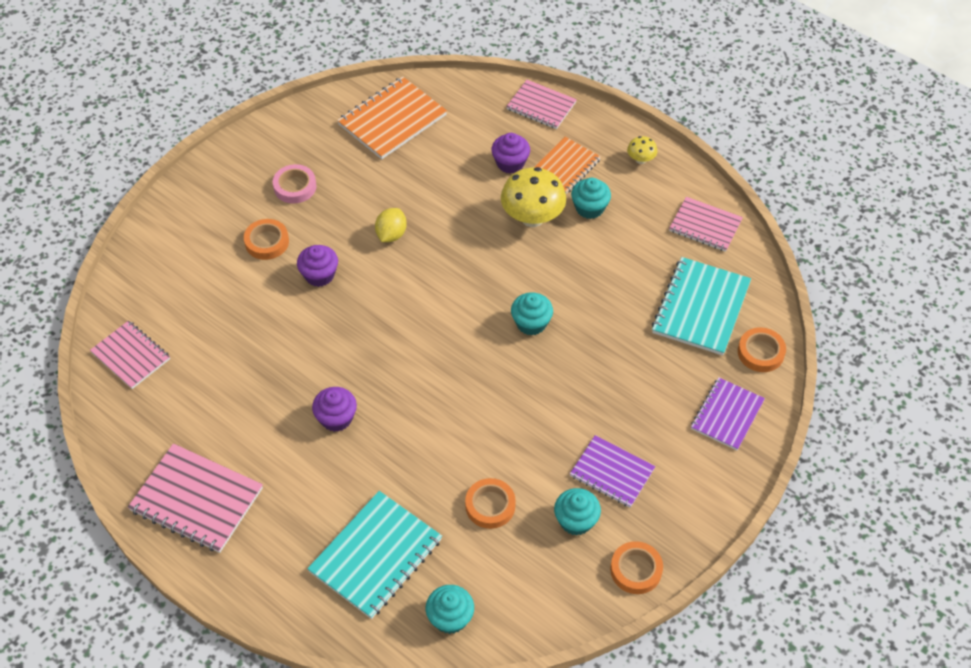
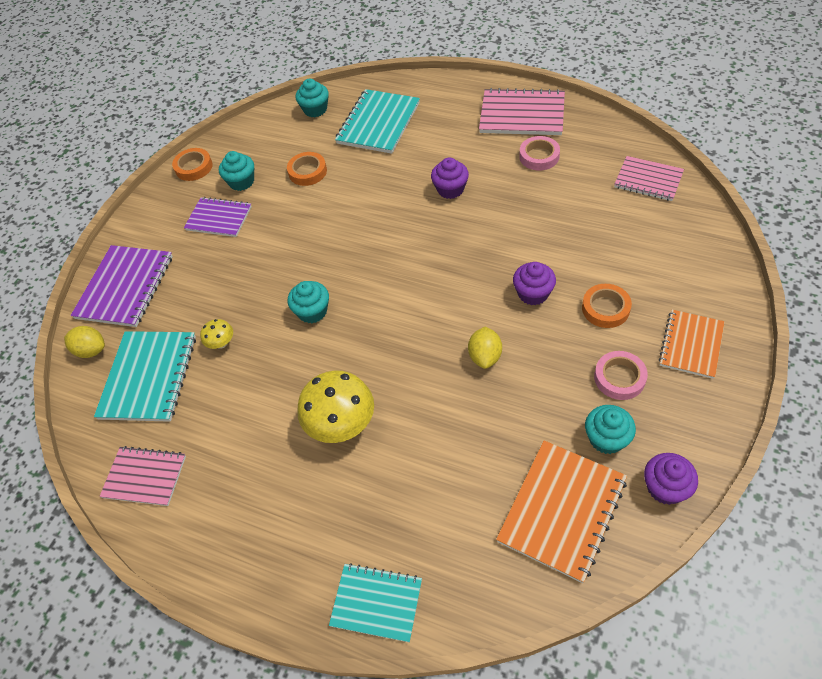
camera: 170 degrees right, 0 degrees up
purple cupcake [491,133,530,173] -> purple cupcake moved to [644,453,698,505]
pink notebook [506,80,577,129] -> turquoise notebook [329,563,422,642]
orange notebook [535,137,601,194] -> orange notebook moved to [659,310,725,379]
turquoise cupcake [571,178,611,219] -> turquoise cupcake moved to [585,405,636,454]
yellow mushroom [627,136,657,164] -> yellow mushroom moved to [200,319,233,349]
purple notebook [691,377,765,450] -> purple notebook [71,245,173,327], size x1.53
orange tape [738,327,786,372] -> yellow lemon [64,326,105,358]
none -> pink tape [519,136,560,171]

